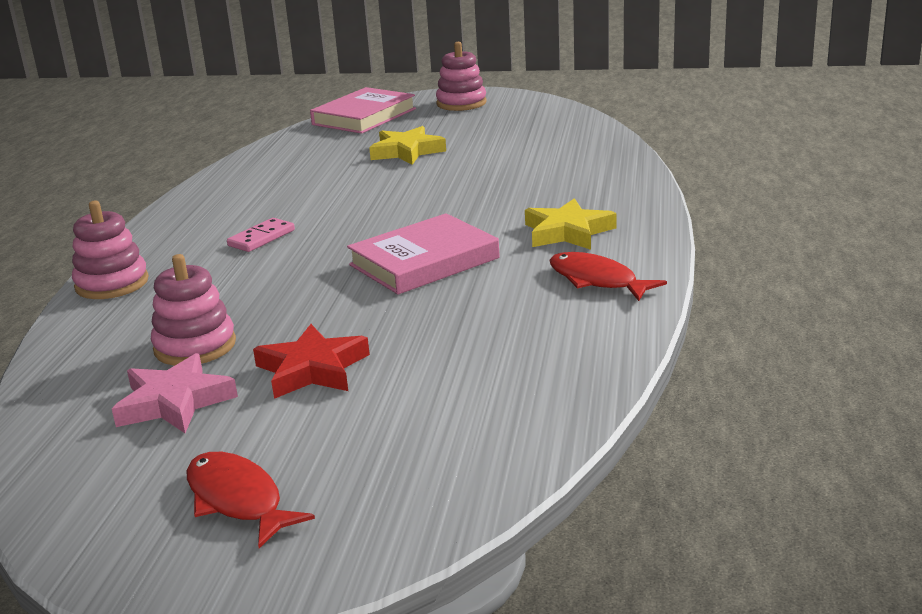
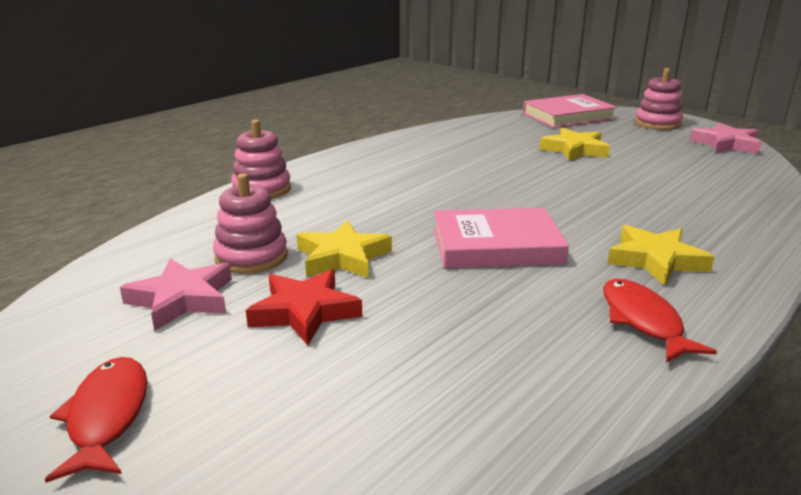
camera: 30 degrees right, 0 degrees up
pink domino [227,218,295,252] -> none
none -> yellow star [297,220,392,278]
none -> pink star [690,122,762,154]

